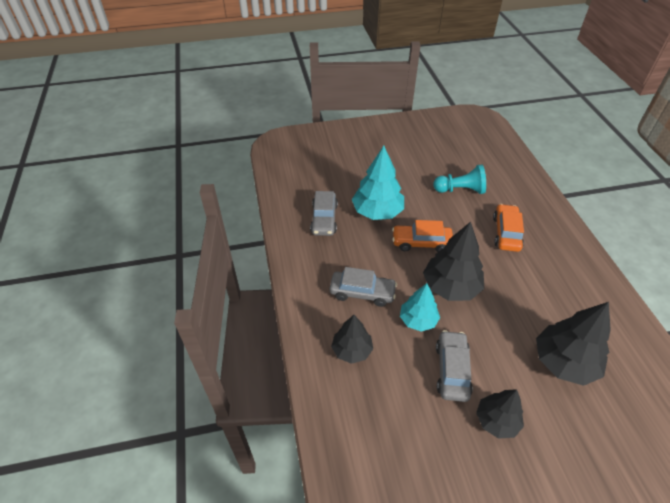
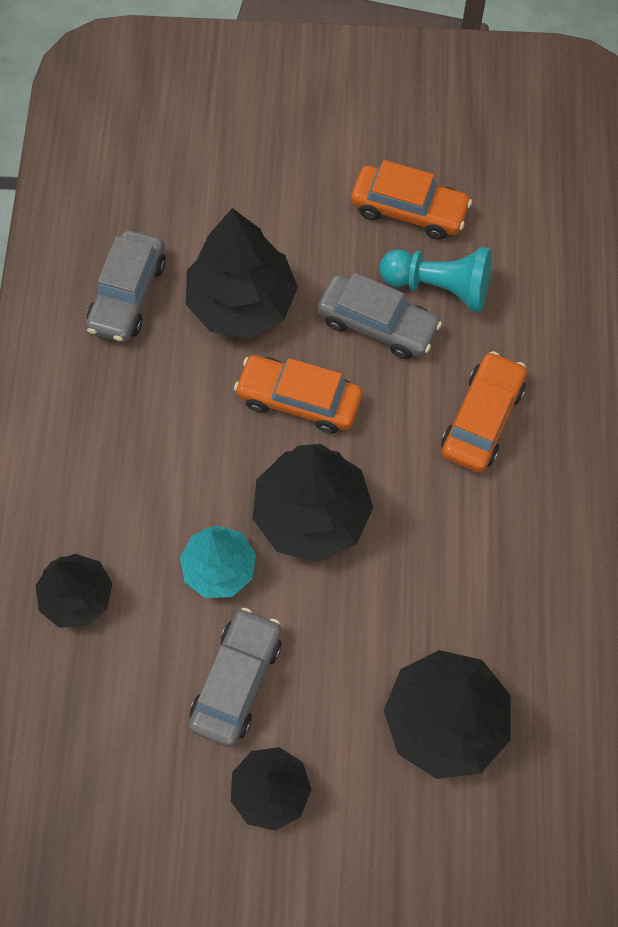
camera: 15 degrees right, 20 degrees up
grey car [330,267,397,307] -> grey car moved to [317,273,442,359]
turquoise tree [352,145,404,220] -> black tree [186,208,298,338]
none -> orange car [351,160,472,240]

